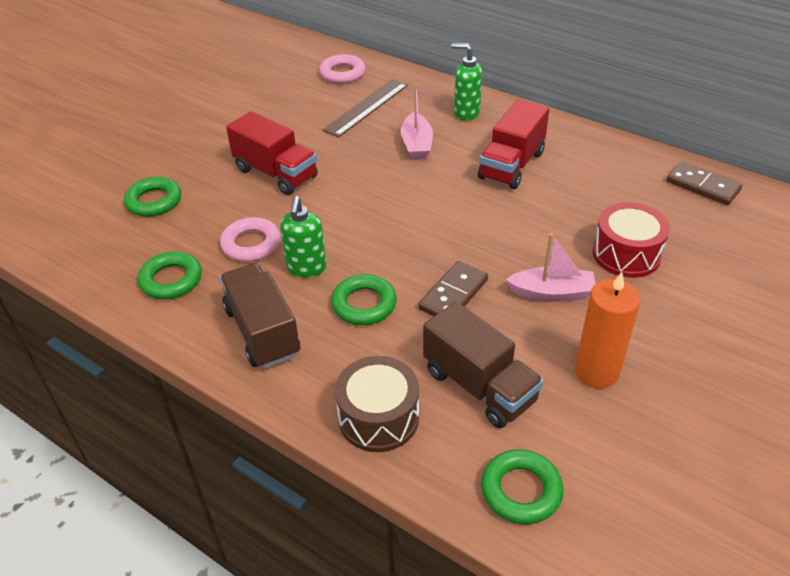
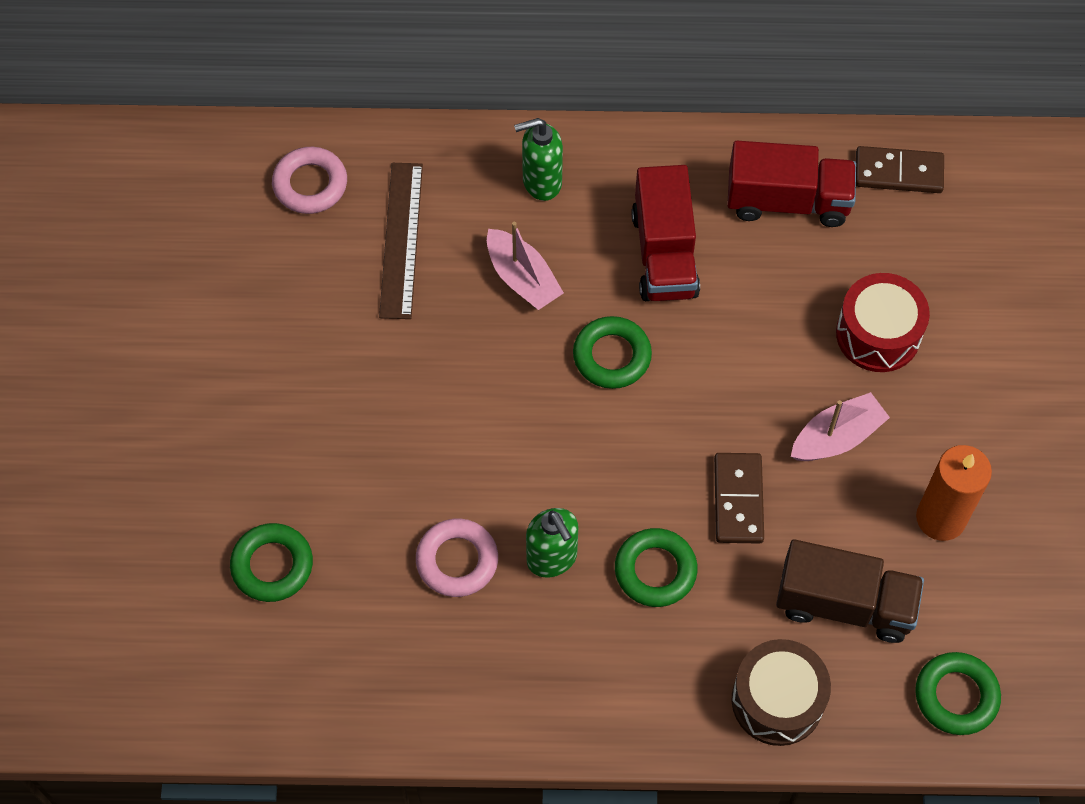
camera: 35 degrees left, 20 degrees up
green ring [138,251,202,299] -> green ring moved to [573,316,652,389]
brown truck [220,263,300,368] -> none
red truck [226,111,318,195] -> red truck moved to [727,141,856,227]

